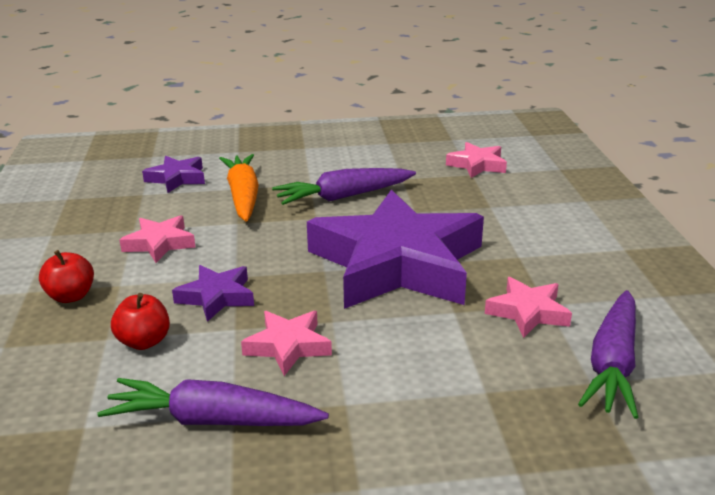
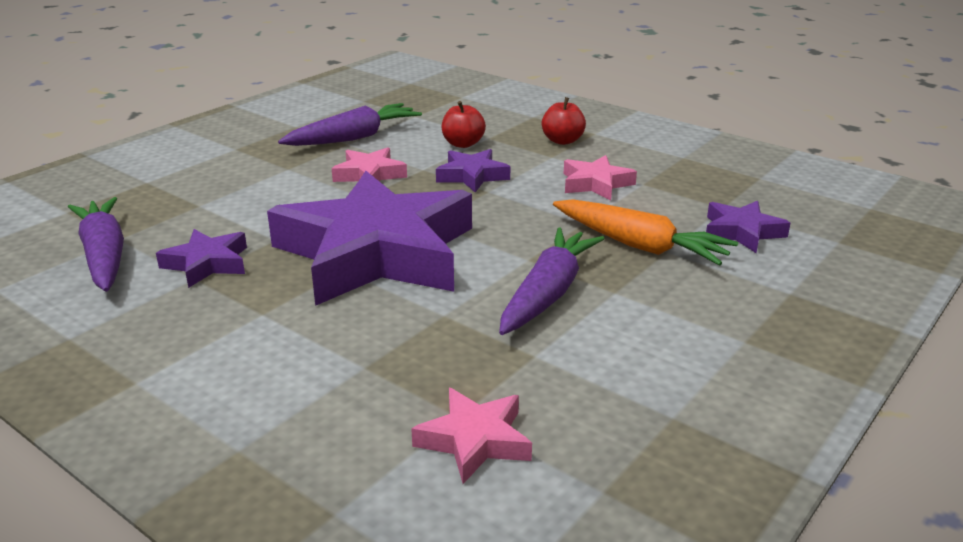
camera: 135 degrees right, 0 degrees up
pink star [485,277,572,338] -> purple star [156,229,247,288]

